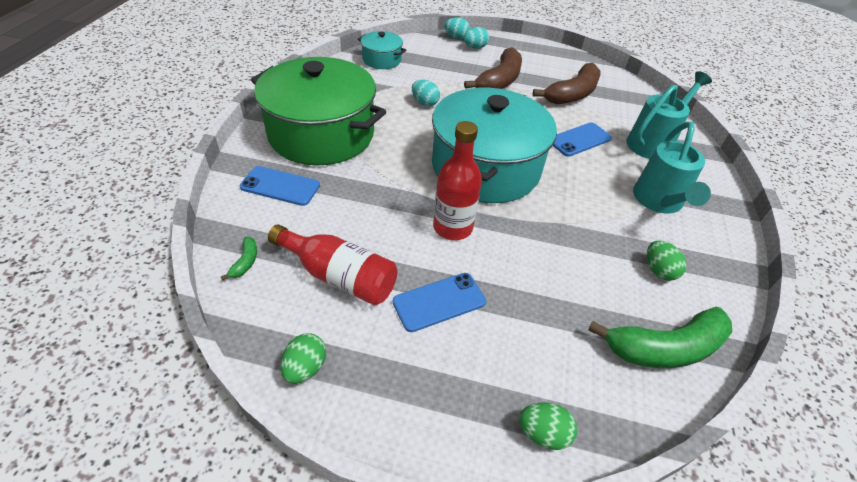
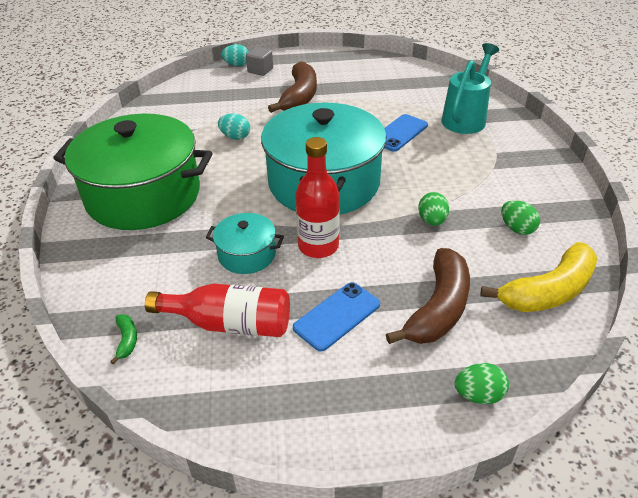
camera: 15 degrees left, 5 degrees down
blue phone [240,166,320,206] -> none
green egg [280,333,326,384] -> green egg moved to [418,192,449,226]
turquoise pot [358,31,406,69] -> turquoise pot moved to [206,213,284,274]
turquoise egg [464,27,489,49] -> grey cube [246,47,273,76]
brown banana [533,63,601,104] -> brown banana moved to [386,248,470,344]
green banana [588,307,732,368] -> yellow banana [481,242,598,312]
turquoise watering can [633,122,711,214] -> none

